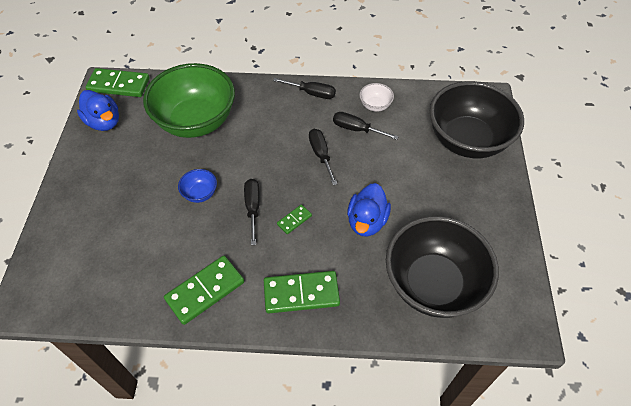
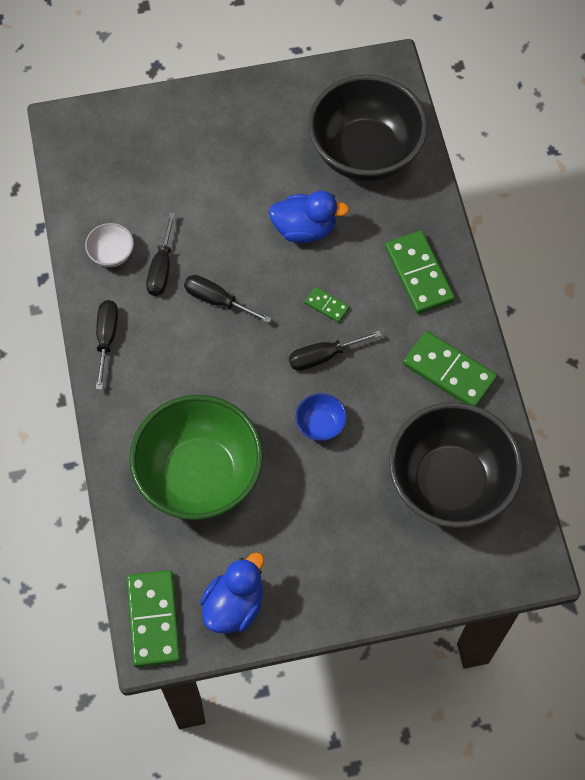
camera: 105 degrees left, 10 degrees up
black screwdriver [309,129,337,185] -> black screwdriver turned 60 degrees clockwise [184,275,271,323]
black bowl [430,81,524,158] -> black bowl moved to [389,402,523,528]

